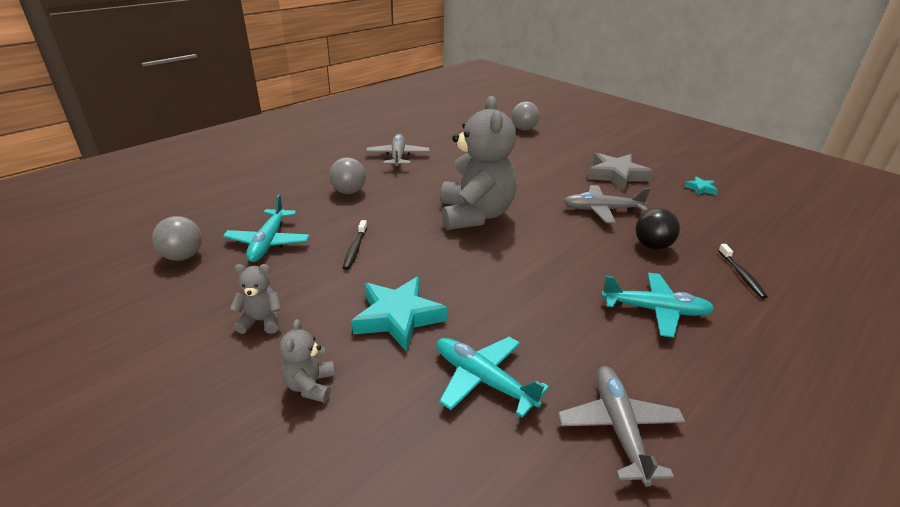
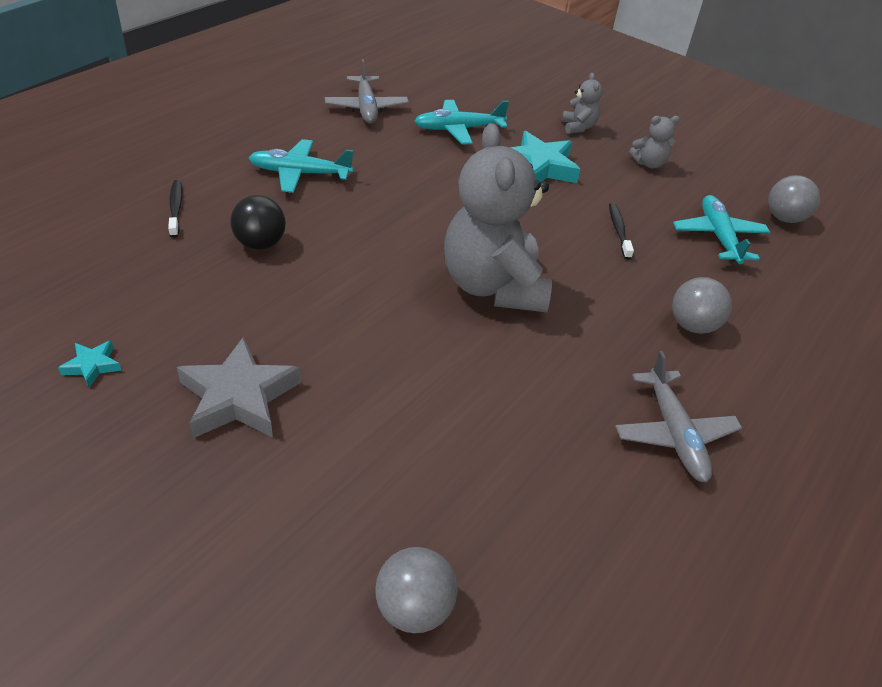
camera: 170 degrees right, 10 degrees up
turquoise plane [436,337,549,418] -> turquoise plane turned 135 degrees clockwise [414,100,509,144]
grey plane [564,185,650,223] -> none

